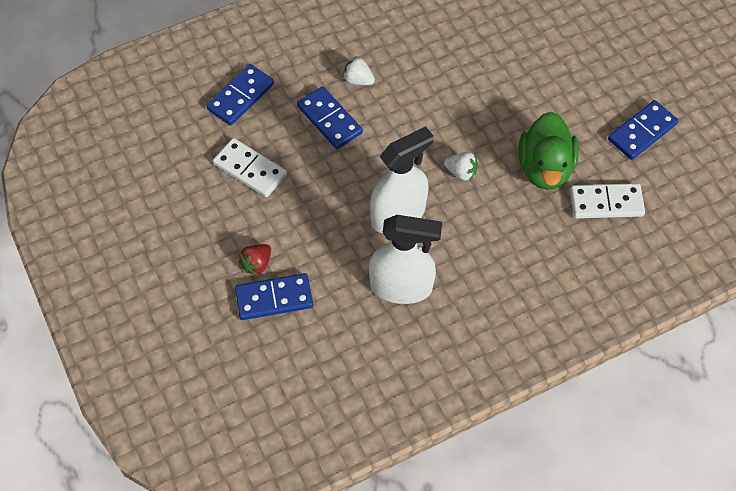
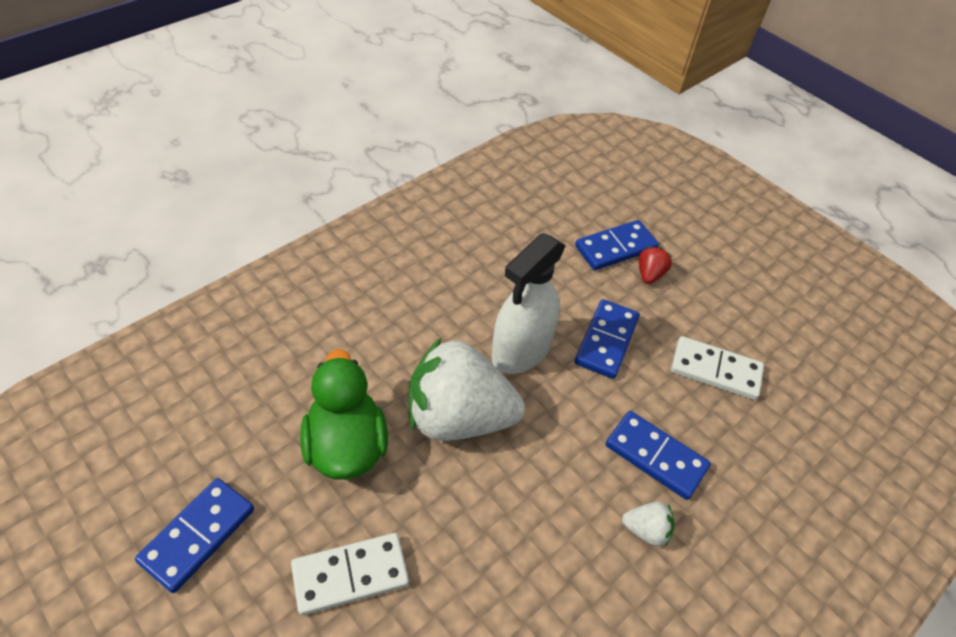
camera: 160 degrees right, 10 degrees down
blue domino [206,64,274,125] -> blue domino moved to [575,299,640,379]
white spray bottle [369,215,442,304] -> none
white strawberry [444,152,478,181] -> white strawberry [409,337,525,441], size x2.48
white domino [570,183,645,218] -> white domino moved to [291,533,409,615]

